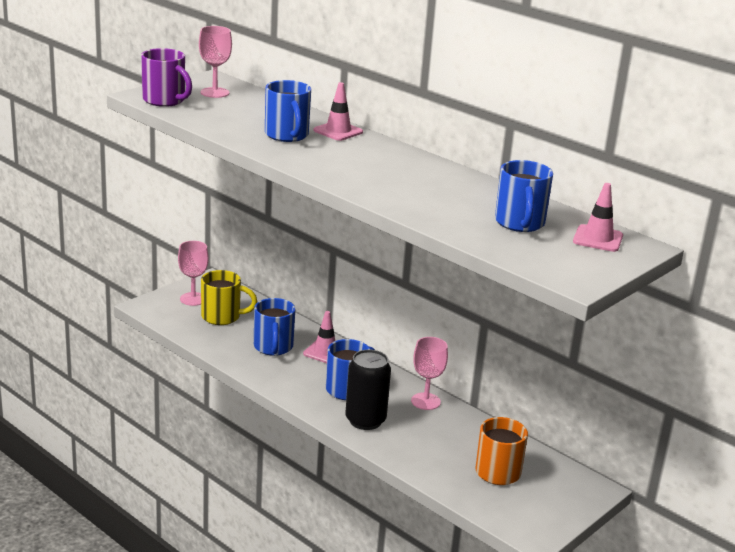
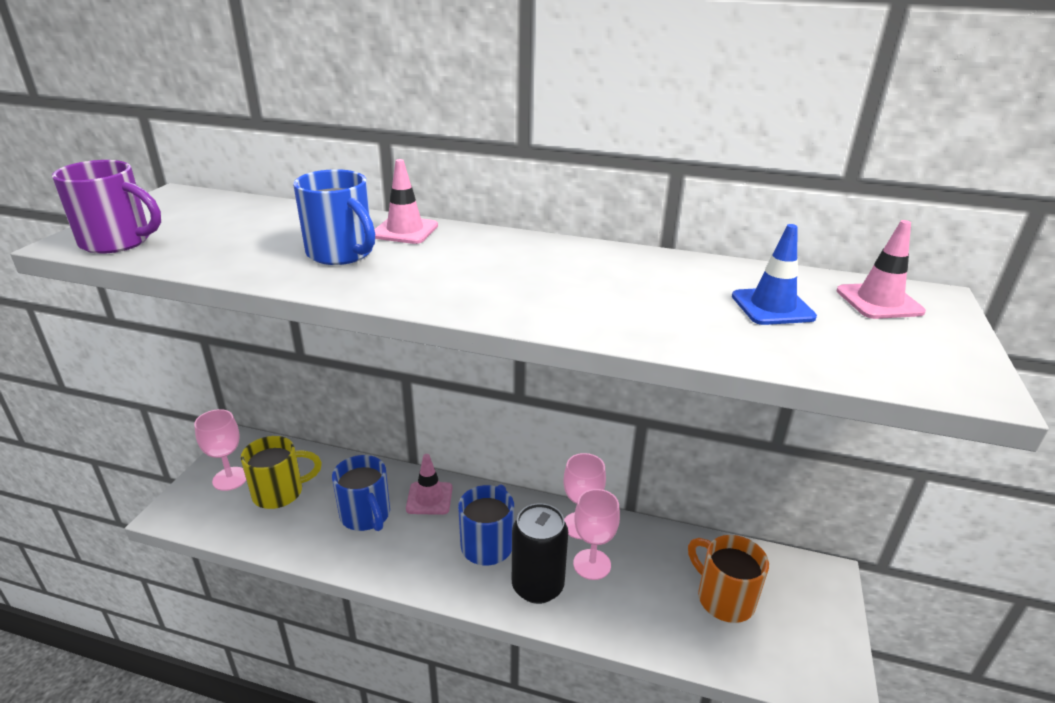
camera: 25 degrees left, 5 degrees up
pink goblet [199,26,232,98] -> pink goblet moved to [573,489,620,580]
blue mug [495,160,553,232] -> blue traffic cone [732,224,817,325]

